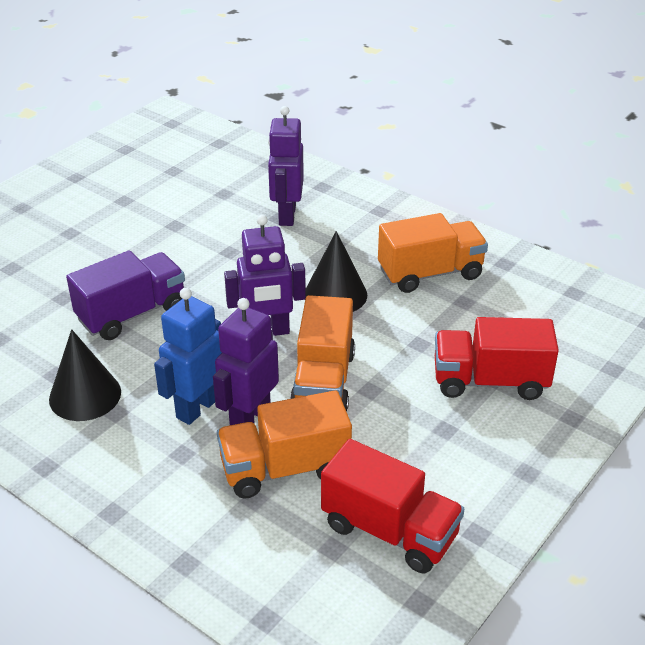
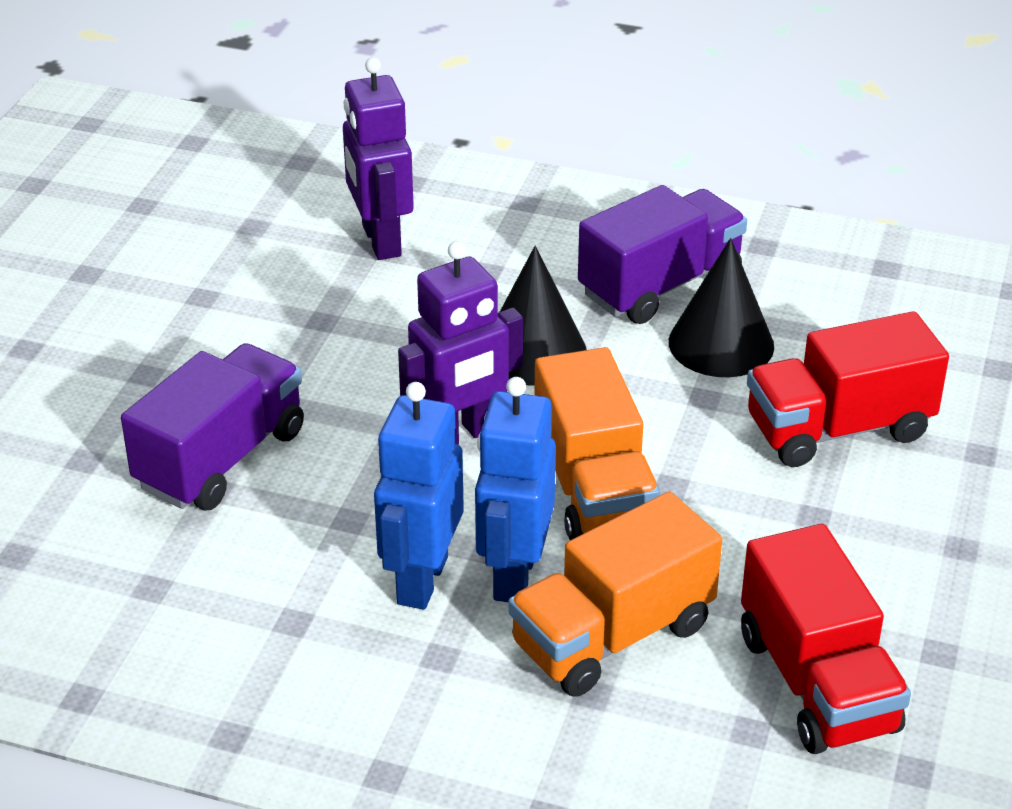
camera: 20 degrees left, 0 degrees up
black cone [49,329,121,421] -> black cone moved to [669,238,774,377]
purple robot [213,298,279,425] -> blue robot [475,377,556,602]
red truck [321,439,464,573] -> red truck turned 60 degrees clockwise [741,524,911,754]
orange truck [378,213,488,293] -> purple truck [578,185,747,324]

